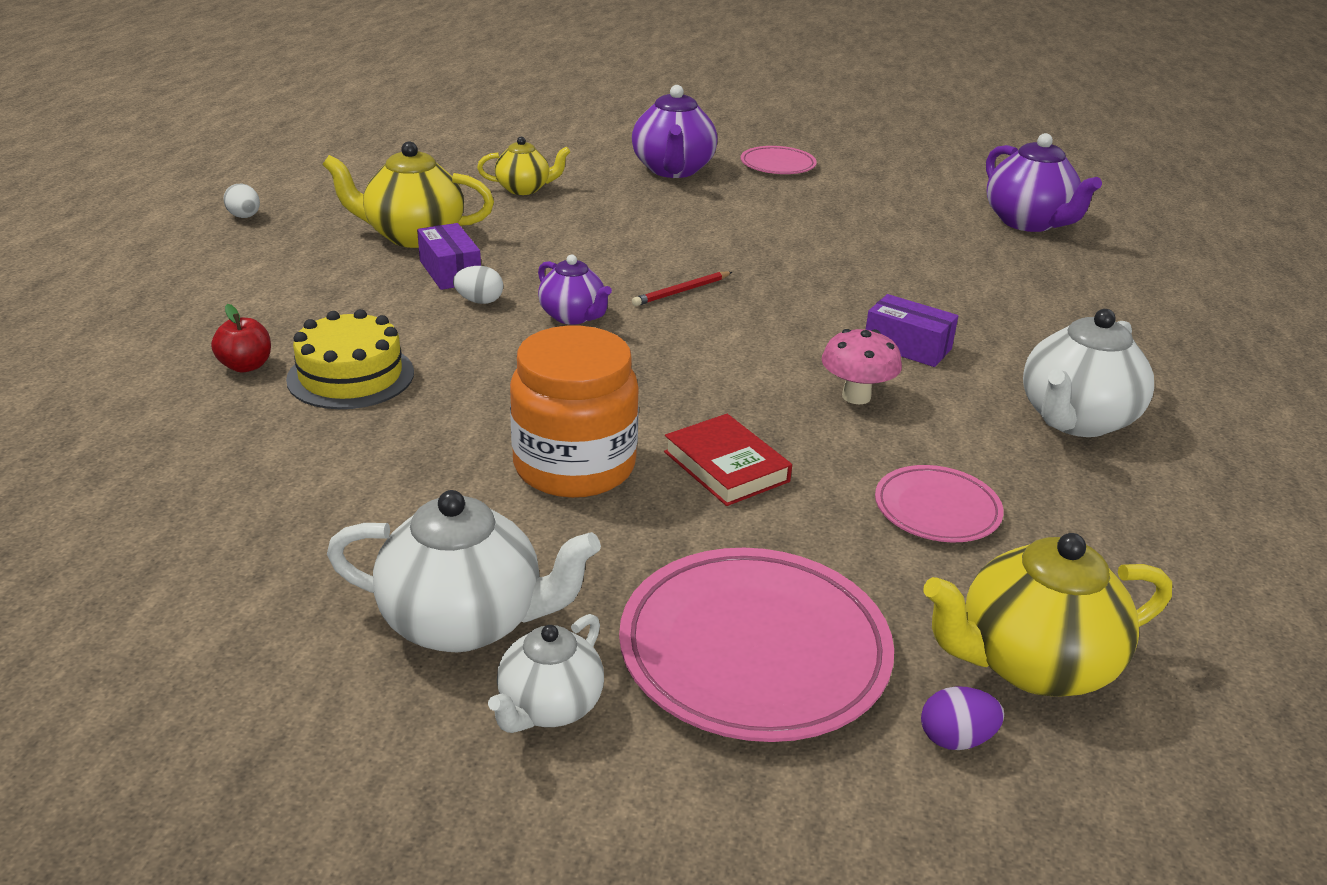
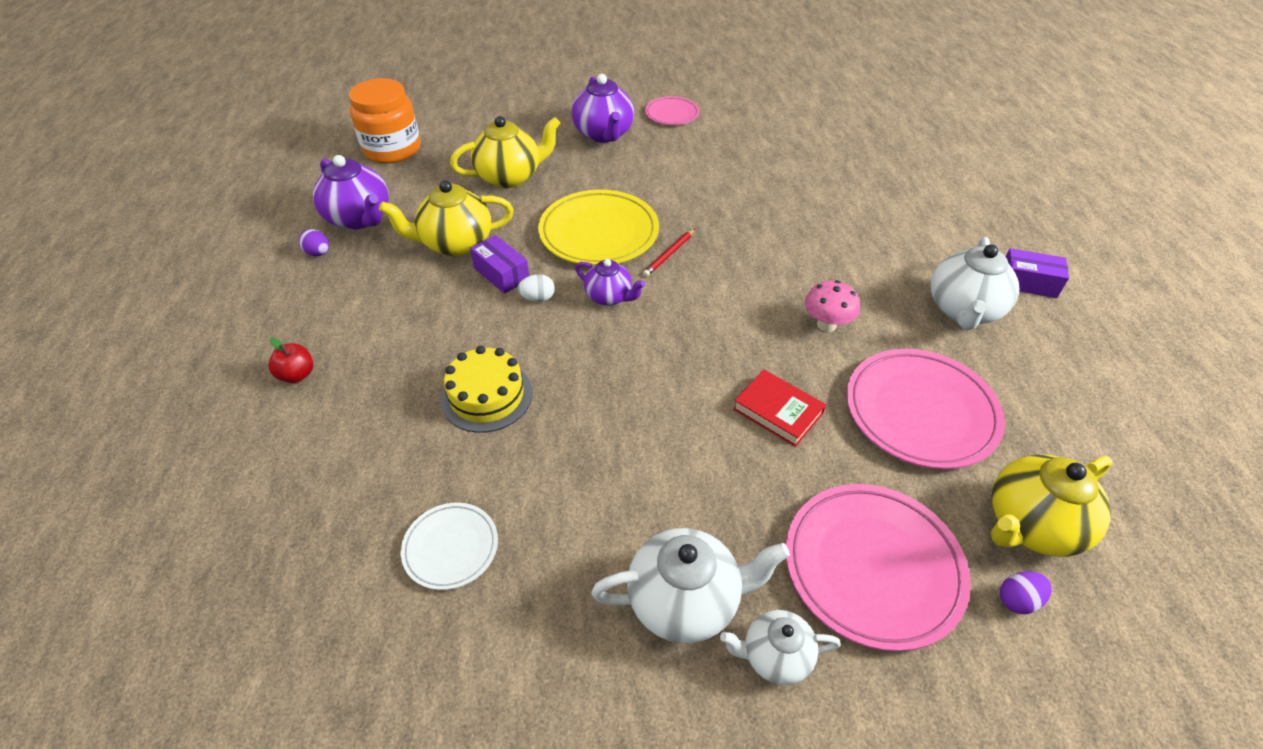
camera: 15 degrees left, 15 degrees up
red apple [211,304,271,372] -> red apple moved to [269,337,313,383]
white egg [223,184,260,218] -> purple egg [298,229,329,256]
yellow teapot [477,137,570,195] -> yellow teapot [450,116,560,188], size x1.64
white teapot [488,614,604,733] -> white teapot turned 75 degrees clockwise [720,610,841,685]
orange jar [510,326,639,498] -> orange jar moved to [349,78,420,163]
purple box [866,294,958,367] -> purple box moved to [1006,248,1069,298]
pink plate [875,465,1004,542] -> pink plate [846,349,1005,469], size x1.83
purple teapot [986,133,1102,232] -> purple teapot moved to [313,155,389,230]
none -> white plate [401,503,498,590]
none -> yellow plate [538,190,659,266]

